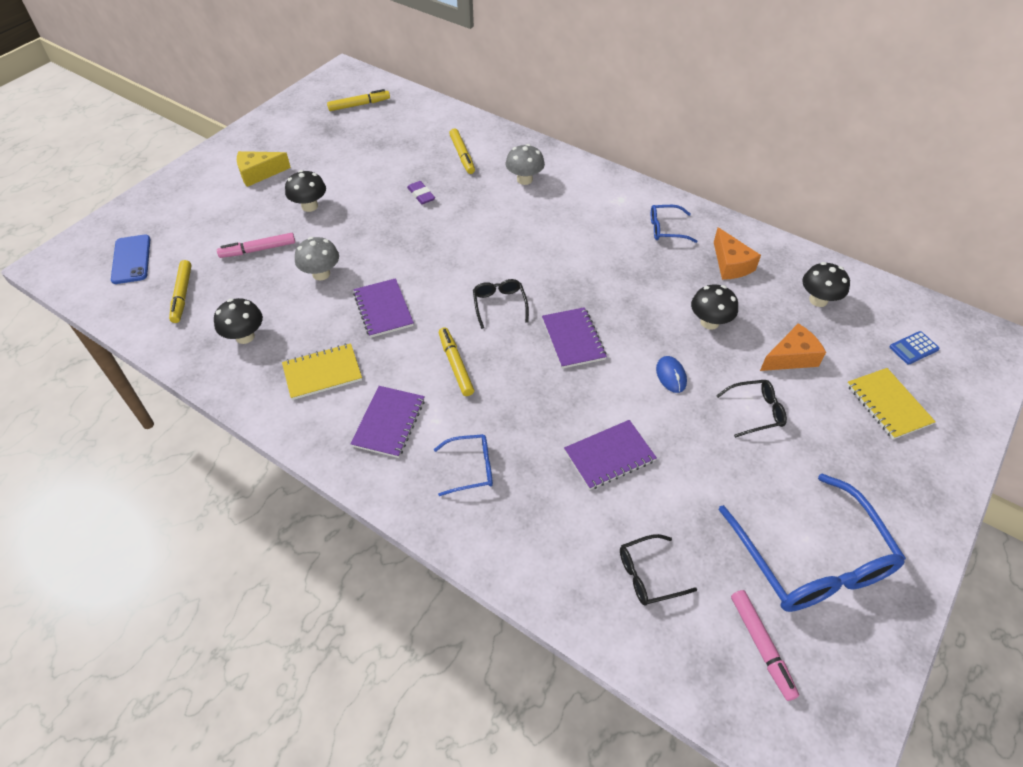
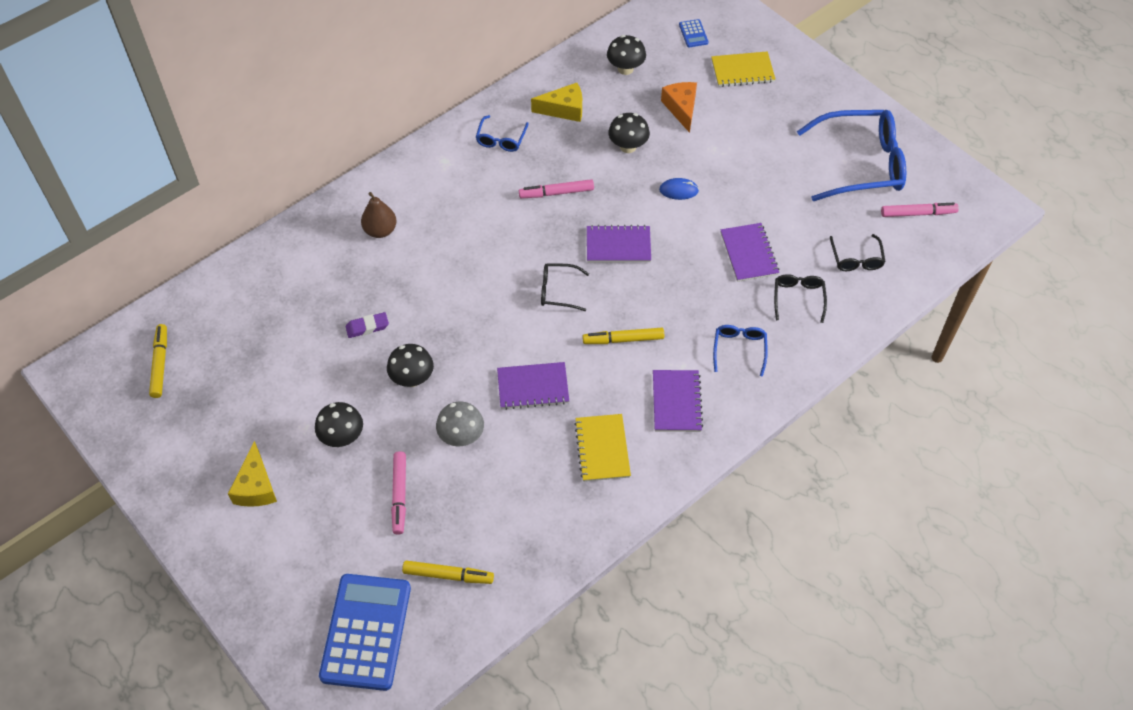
camera: 75 degrees left, 5 degrees up
blue phone [111,235,150,284] -> blue calculator [319,574,411,691]
black mushroom [214,298,263,344] -> black mushroom moved to [387,344,434,387]
purple notebook [350,386,425,458] -> purple notebook turned 60 degrees clockwise [653,370,703,432]
yellow marker [449,129,475,174] -> none
grey mushroom [506,144,545,185] -> brown pear [361,192,397,238]
orange cheese [714,227,761,280] -> yellow cheese [531,83,582,122]
black glasses [716,380,787,438] -> black glasses moved to [774,274,827,323]
none -> pink marker [519,179,594,198]

